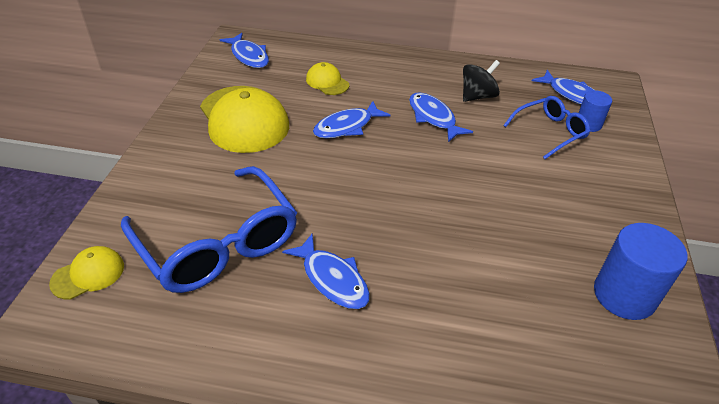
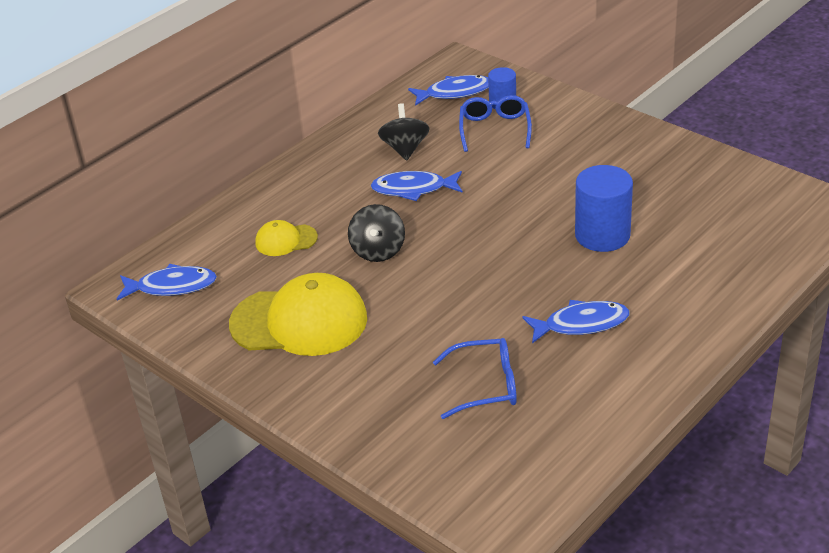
camera: 55 degrees left, 5 degrees down
yellow cap [49,246,124,300] -> none
blue glasses [121,166,297,293] -> blue glasses [433,338,517,419], size x0.55
blue fish [313,101,390,139] -> black spinning top [348,204,405,262]
blue cylinder [594,223,687,320] -> blue cylinder moved to [575,165,633,252]

